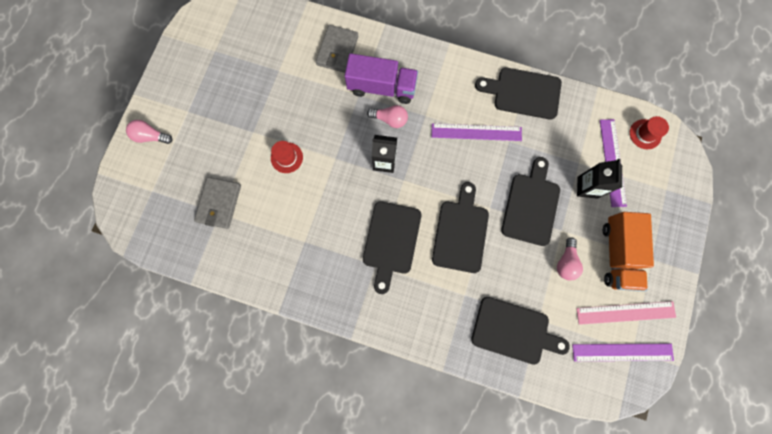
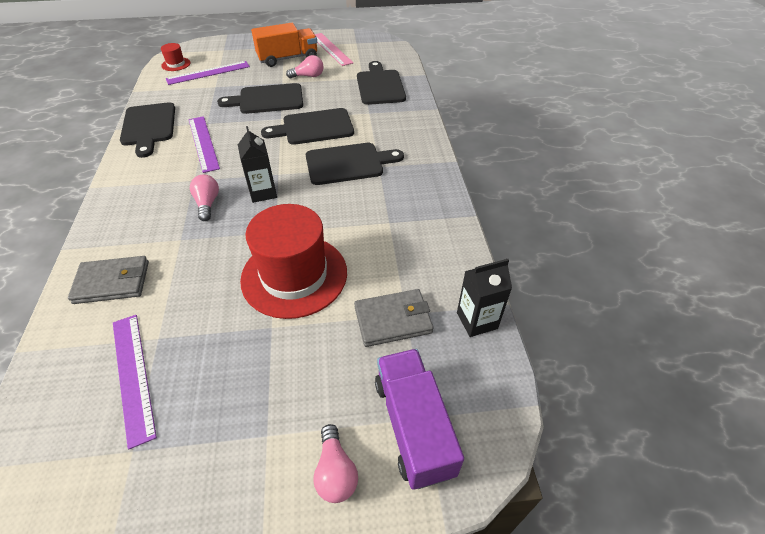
camera: 115 degrees left, 30 degrees down
red hat [271,141,303,173] -> red hat [240,204,347,319], size x2.33
purple truck [345,53,418,104] -> purple truck moved to [375,349,464,490]
purple ruler [572,344,674,361] -> purple ruler moved to [113,315,157,450]
black carton [577,159,622,199] -> black carton moved to [457,259,512,337]

